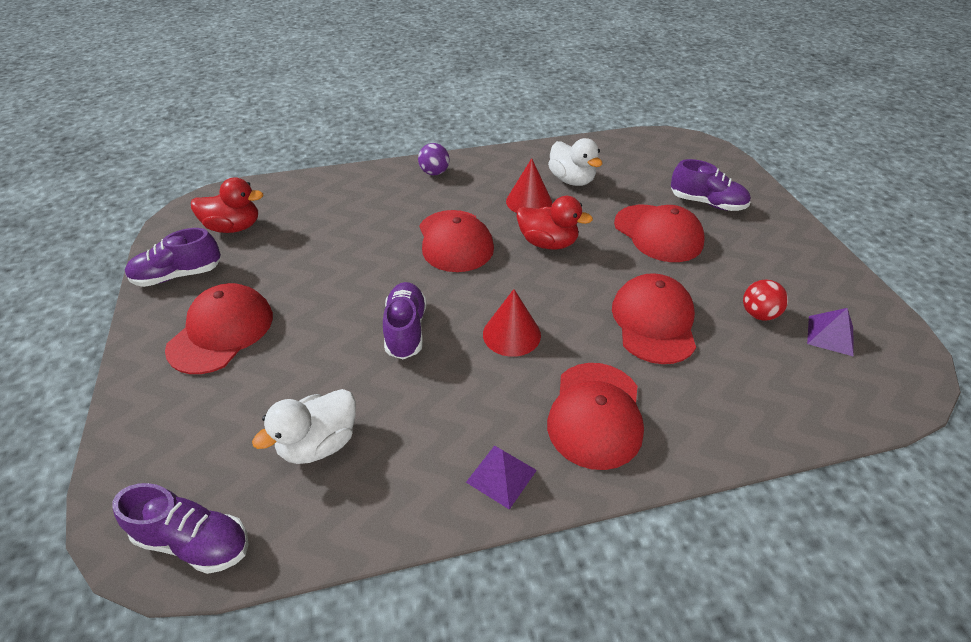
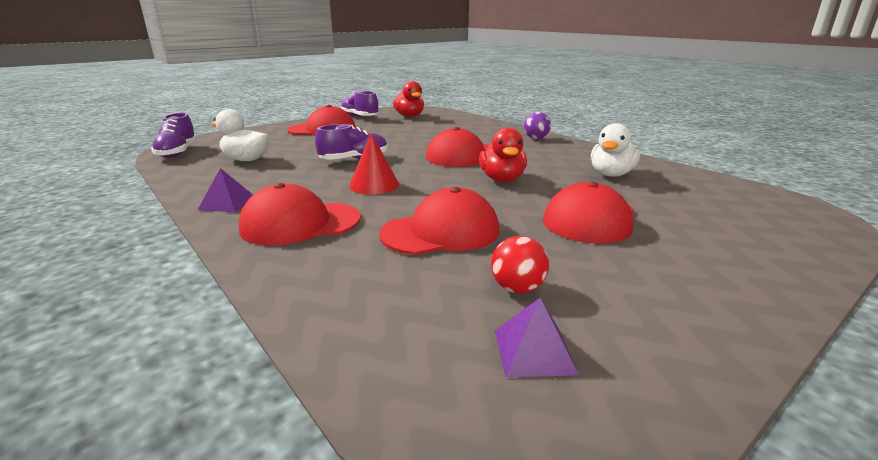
camera: 65 degrees right, 20 degrees down
red cone [506,158,552,213] -> none
purple shoe [671,159,751,211] -> none

